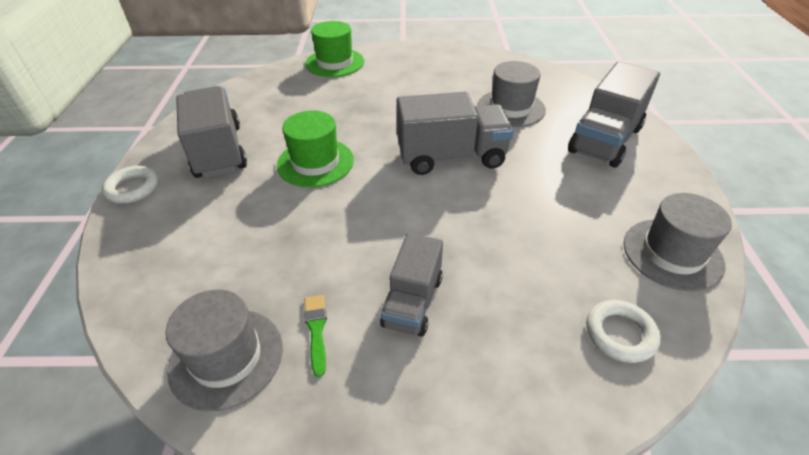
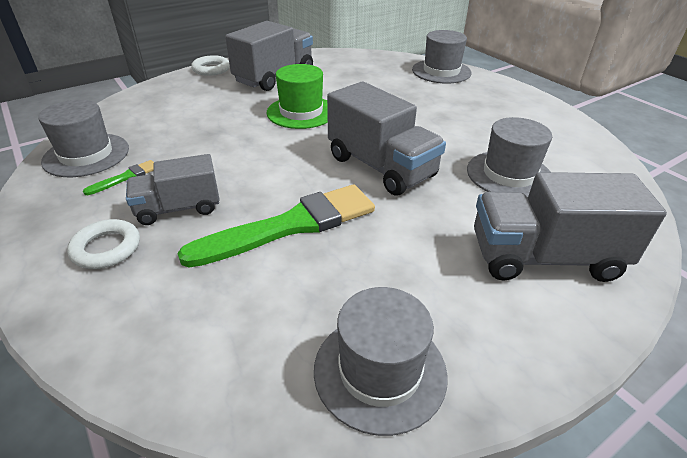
camera: 55 degrees right, 5 degrees down
green hat [305,21,364,77] -> grey hat [412,30,472,83]
white ring [586,300,661,363] -> white ring moved to [67,219,140,269]
none -> green brush [177,184,375,268]

